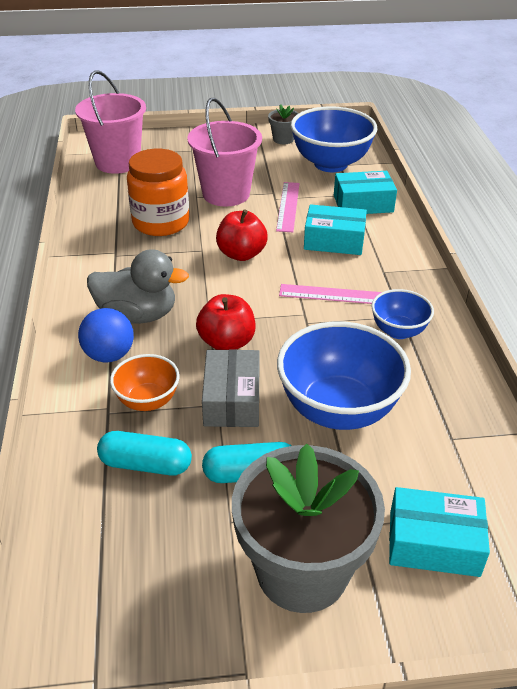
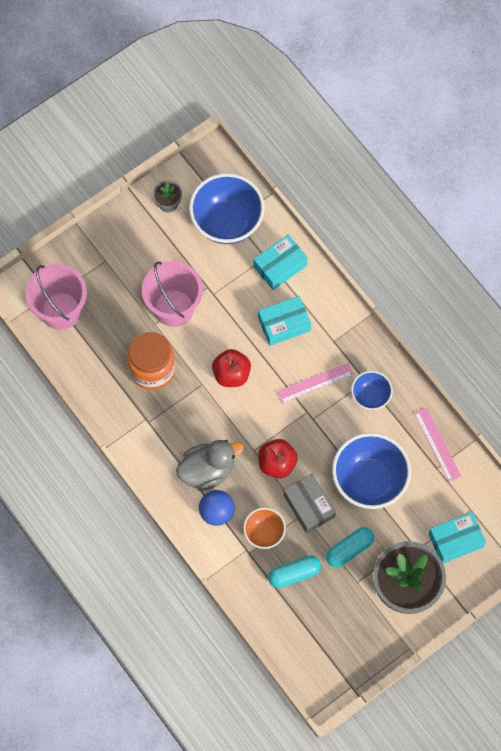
camera: 30 degrees left, 30 degrees up
pink ruler [276,182,300,232] -> pink ruler moved to [414,407,461,482]

